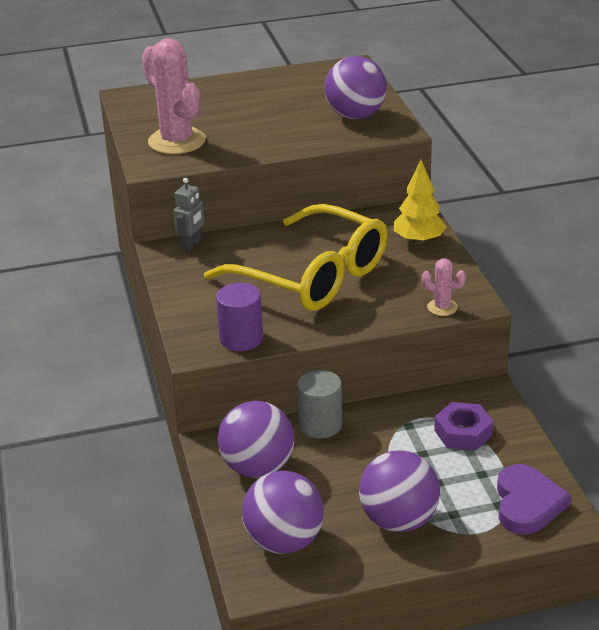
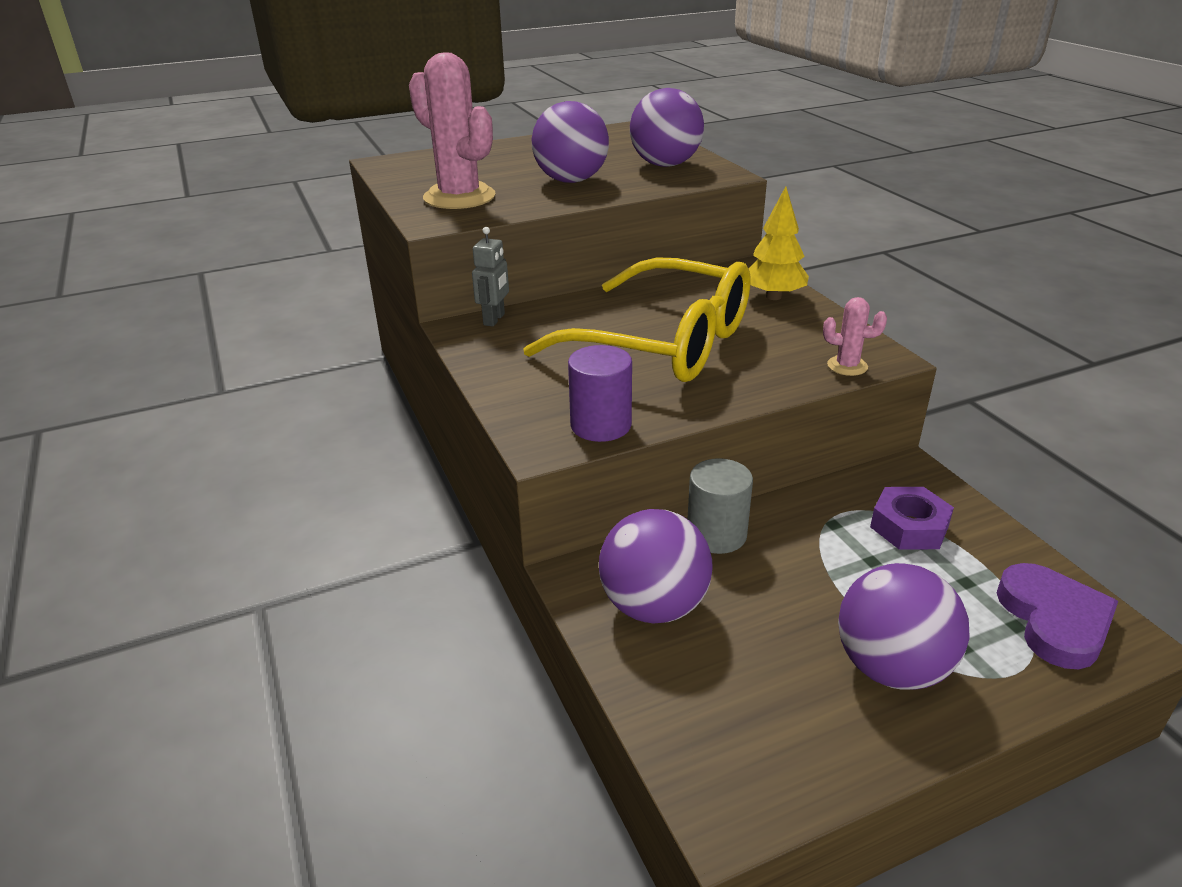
camera: 10 degrees left, 0 degrees up
purple ball [242,471,324,554] -> purple ball moved to [532,101,609,183]

